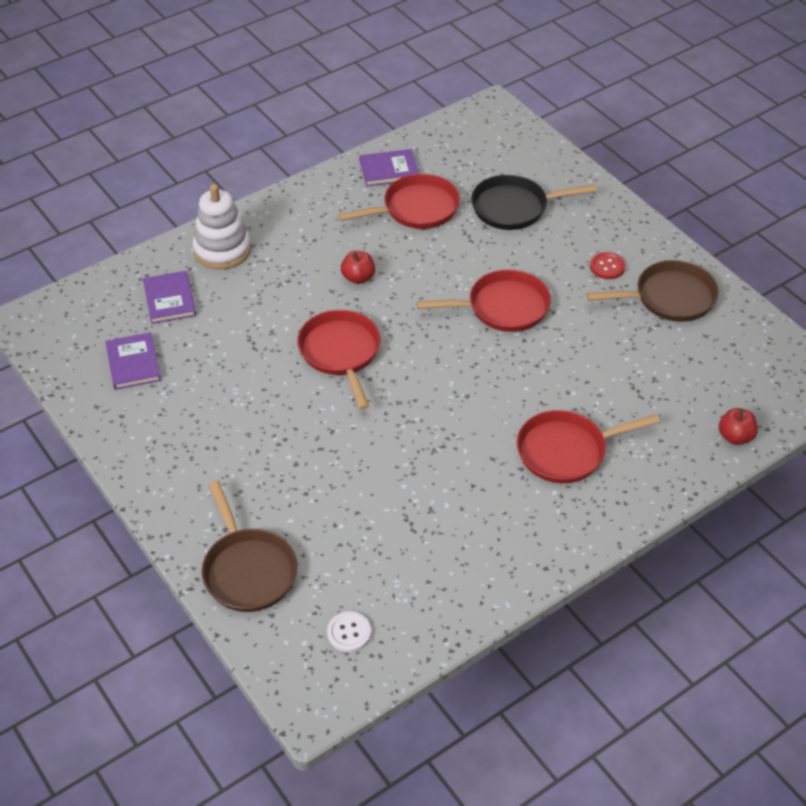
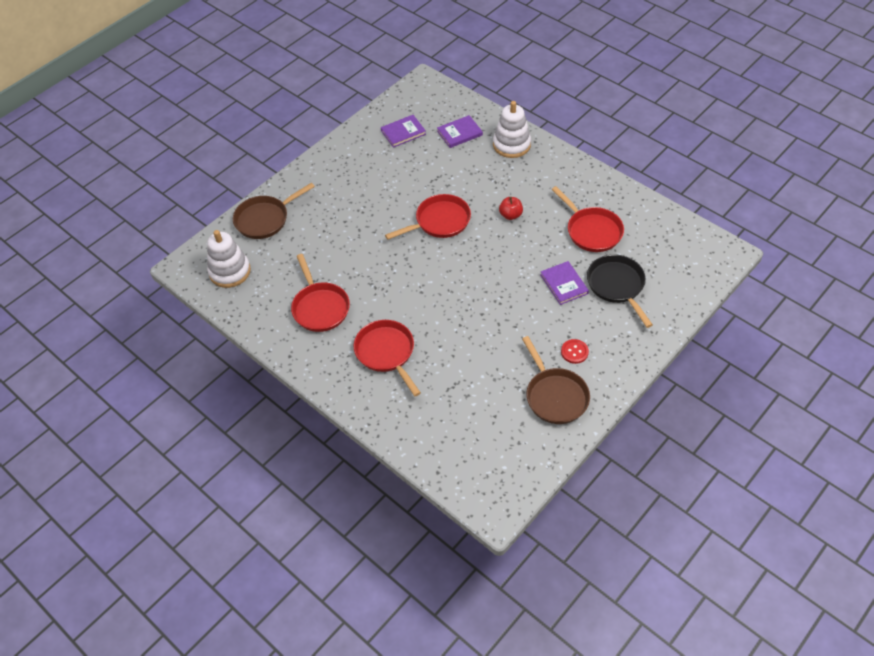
camera: 80 degrees right, 5 degrees up
white button [327,611,371,652] -> white stacking toy [207,230,251,288]
purple book [359,149,419,186] -> purple book moved to [540,261,589,305]
red pan [416,270,551,332] -> red pan moved to [291,254,350,332]
red apple [719,408,758,445] -> none

